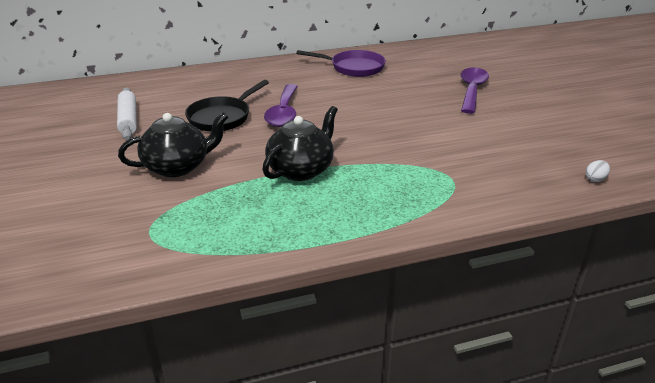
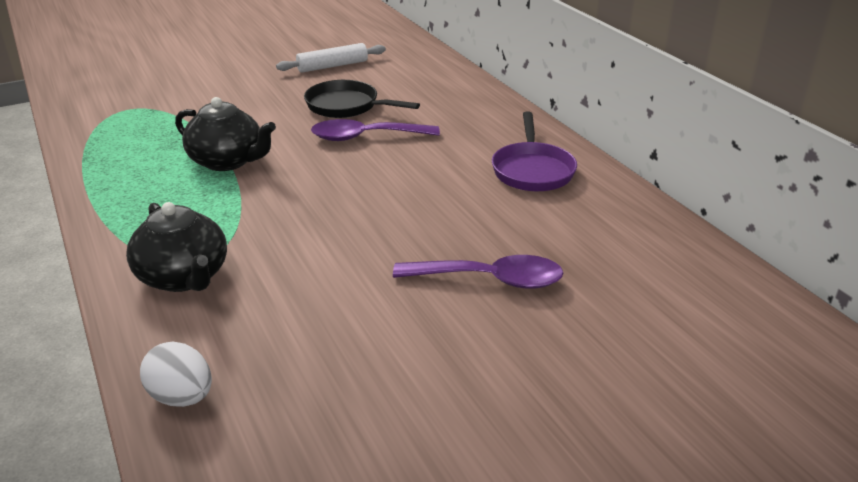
camera: 80 degrees right, 0 degrees up
black teapot [118,112,228,177] -> black teapot moved to [126,202,227,292]
white egg [586,160,610,182] -> white egg [140,341,212,407], size x1.77

